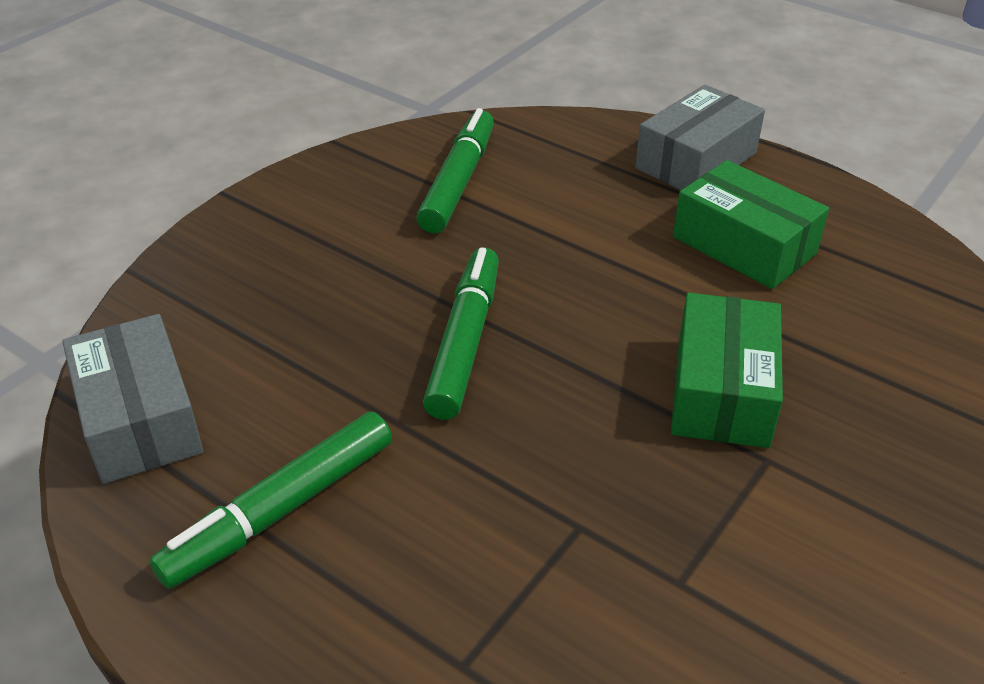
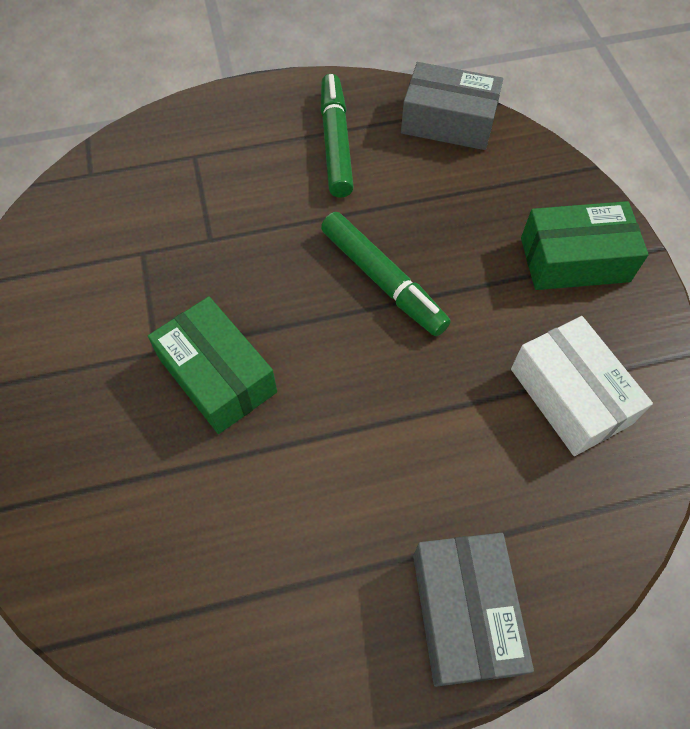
camera: 130 degrees right, 20 degrees up
green marker [417,108,494,233] -> white box [511,316,653,456]
green box [673,160,829,289] -> green box moved to [521,201,649,290]

